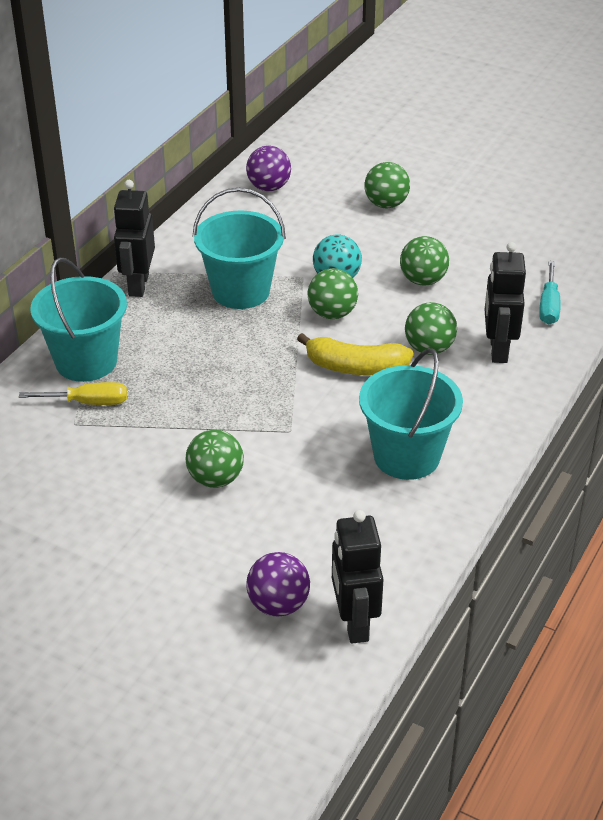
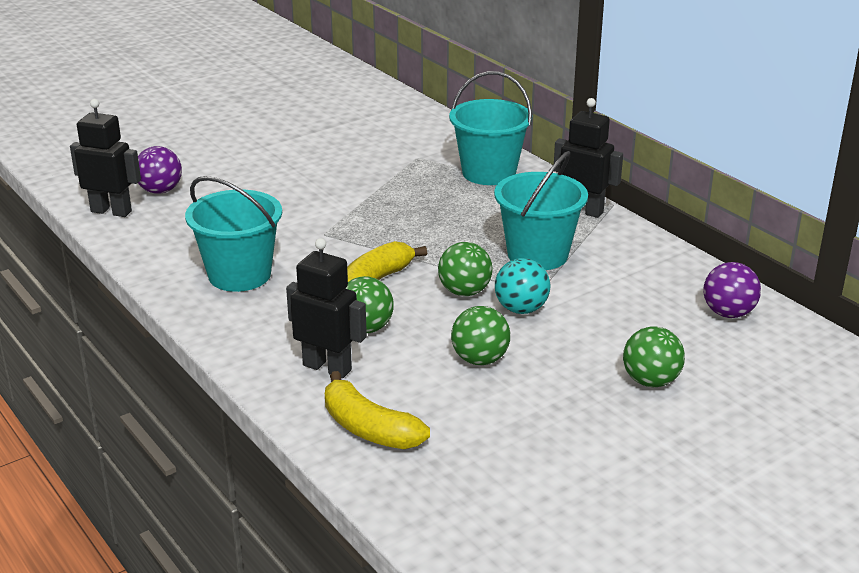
camera: 115 degrees right, 10 degrees down
yellow screwdriver [19,382,127,405] -> none
green ball [186,430,244,488] -> none
turquoise screwdriver [539,261,561,324] -> yellow banana [325,371,430,449]

